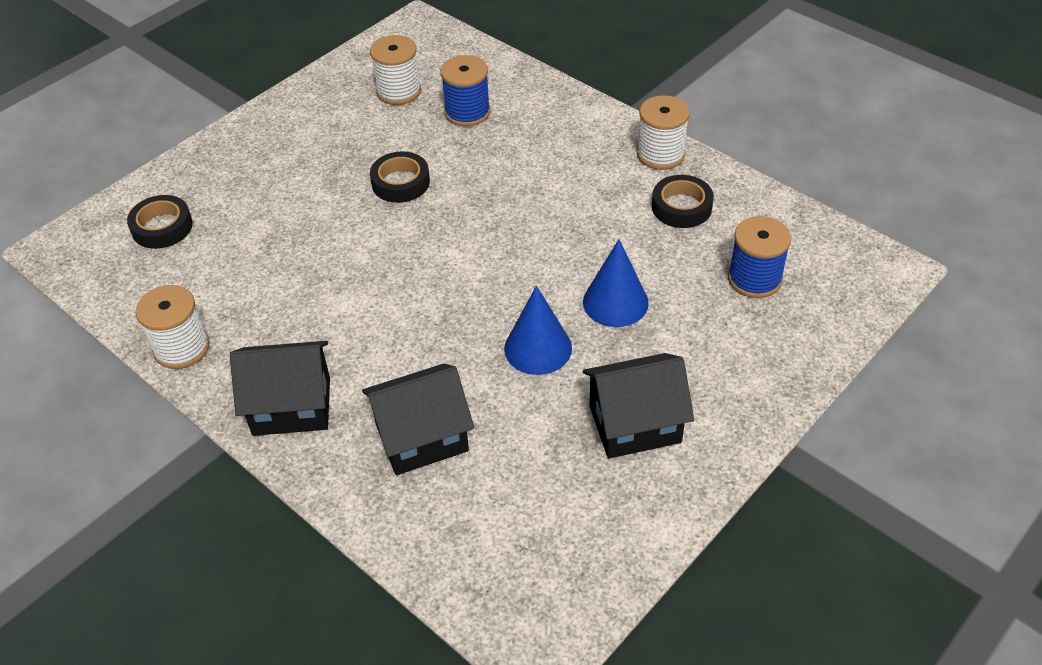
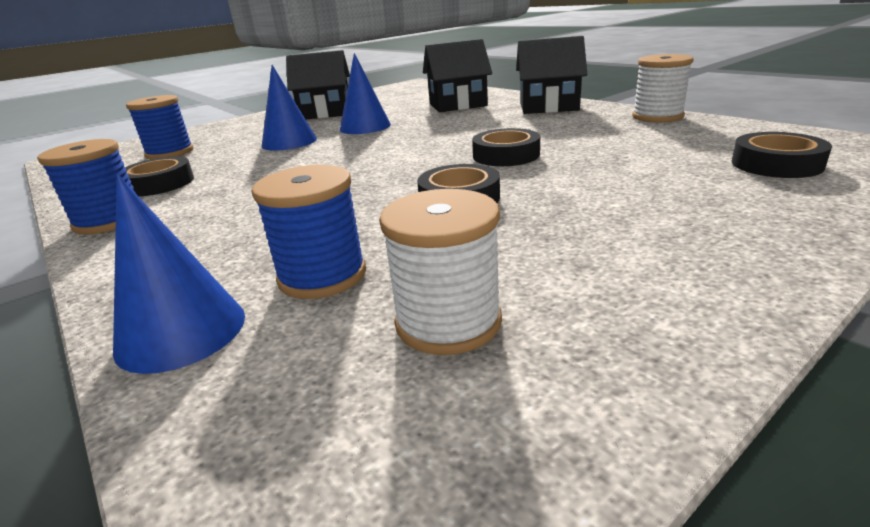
camera: 170 degrees left, 20 degrees down
white spool [637,95,690,170] -> blue spool [37,139,136,235]
none -> blue cone [113,175,245,374]
none -> black tape [472,128,540,166]

